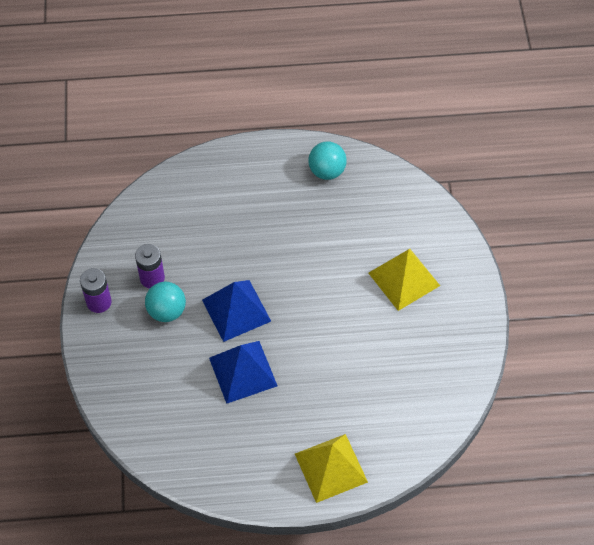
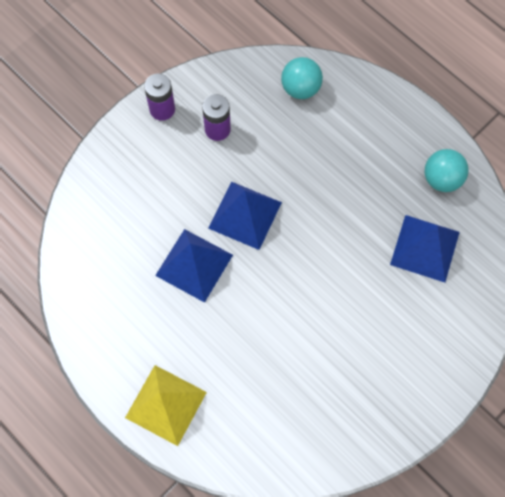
camera: 50 degrees right, 10 degrees up
turquoise ball [145,282,186,322] -> turquoise ball moved to [281,57,323,99]
yellow pyramid [369,249,440,311] -> none
none -> blue pyramid [390,215,460,282]

